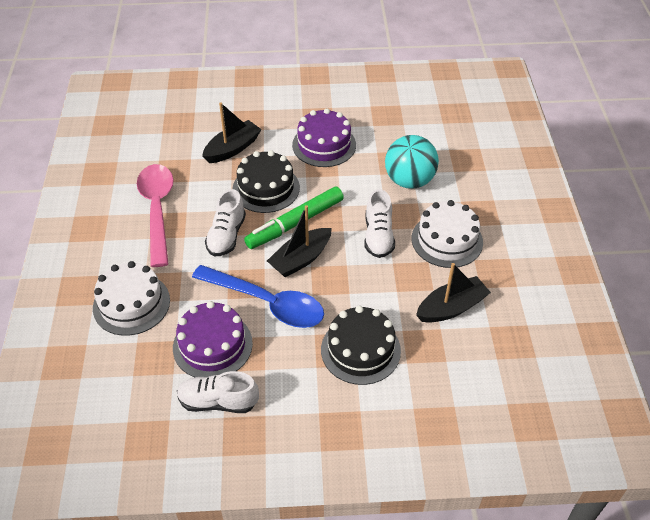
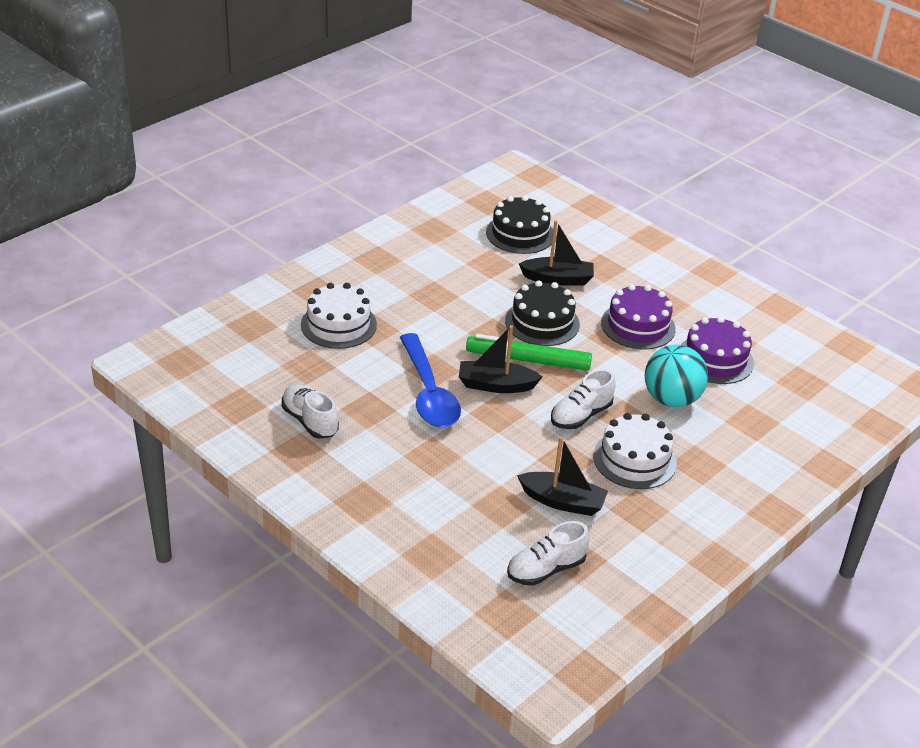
camera: 45 degrees right, 10 degrees down
pink spoon [137,164,174,267] -> none
purple cake [173,301,253,377] -> purple cake moved to [681,316,754,384]
white shoe [205,189,246,256] -> white shoe moved to [507,521,590,586]
black cake [321,306,401,385] -> black cake moved to [486,195,553,254]

